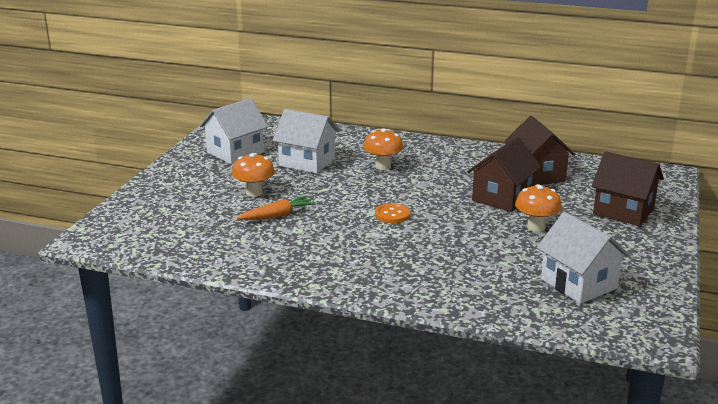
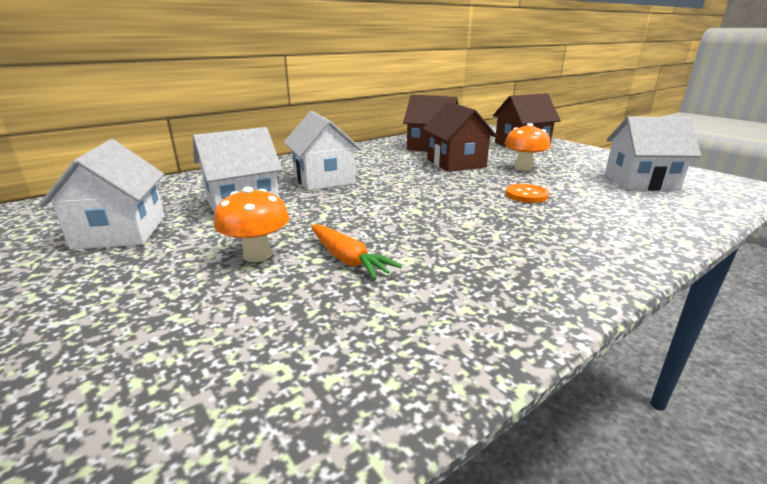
camera: 55 degrees left, 0 degrees up
orange carrot [237,196,316,220] -> orange carrot turned 135 degrees clockwise [311,225,402,280]
orange mushroom [363,128,404,170] -> white house [284,111,362,191]
orange button [375,203,410,223] -> orange button moved to [506,184,549,203]

